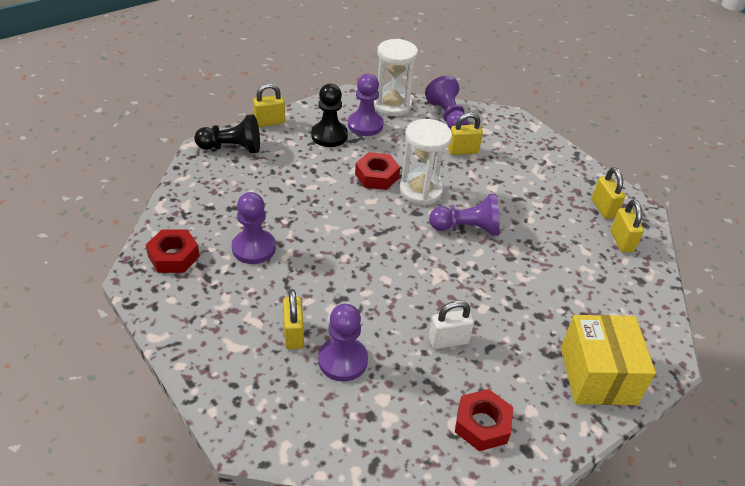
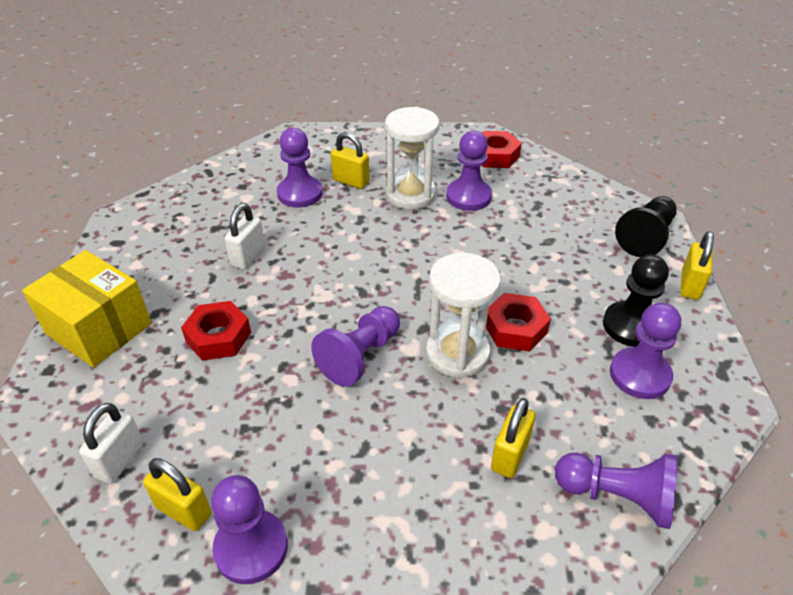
camera: 130 degrees right, 0 degrees up
white hourglass [374,39,418,116] -> white hourglass moved to [385,107,439,209]
red nut [455,389,513,451] -> red nut moved to [181,301,251,361]
yellow padlock [592,167,625,219] -> purple pawn [211,475,288,584]
none -> white padlock [79,403,144,484]

